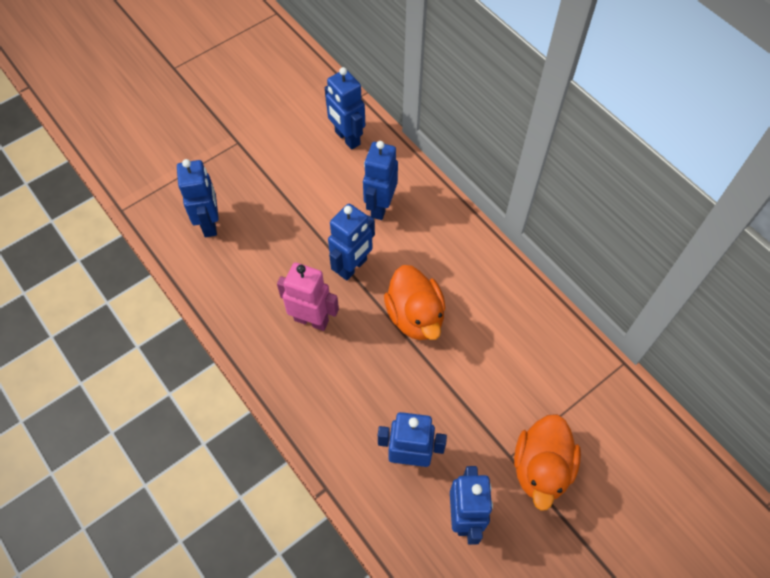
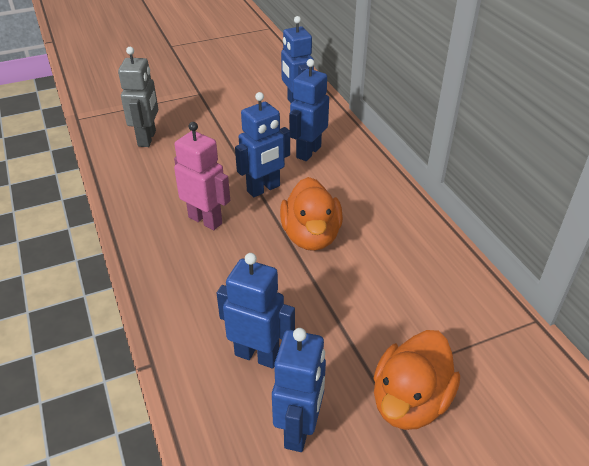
camera: 15 degrees right, 20 degrees down
blue robot [177,159,219,237] -> grey robot [118,47,158,147]

